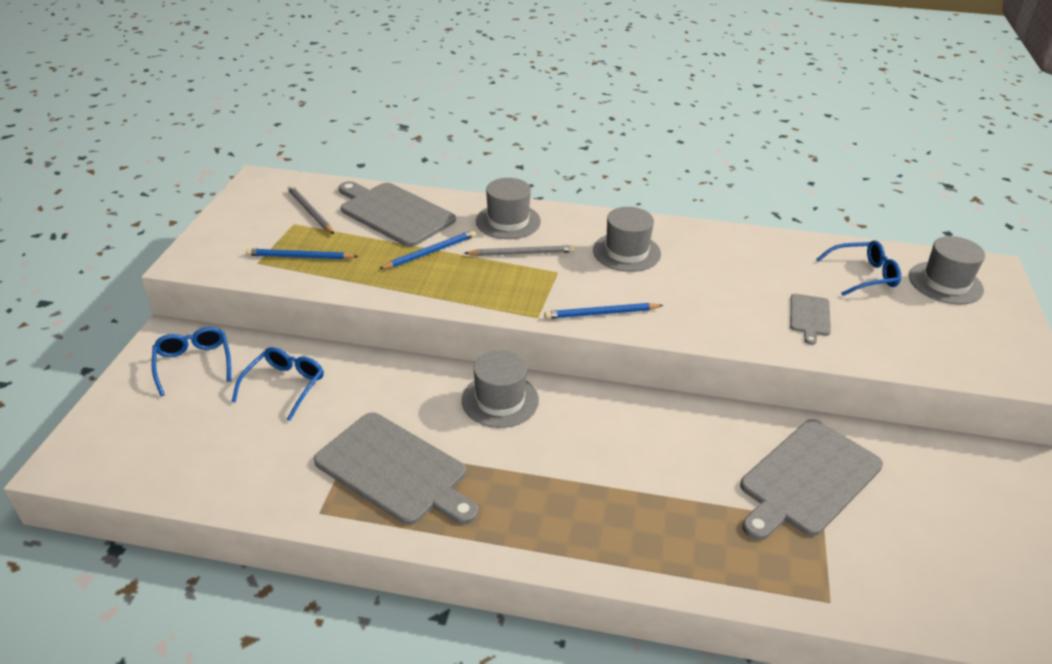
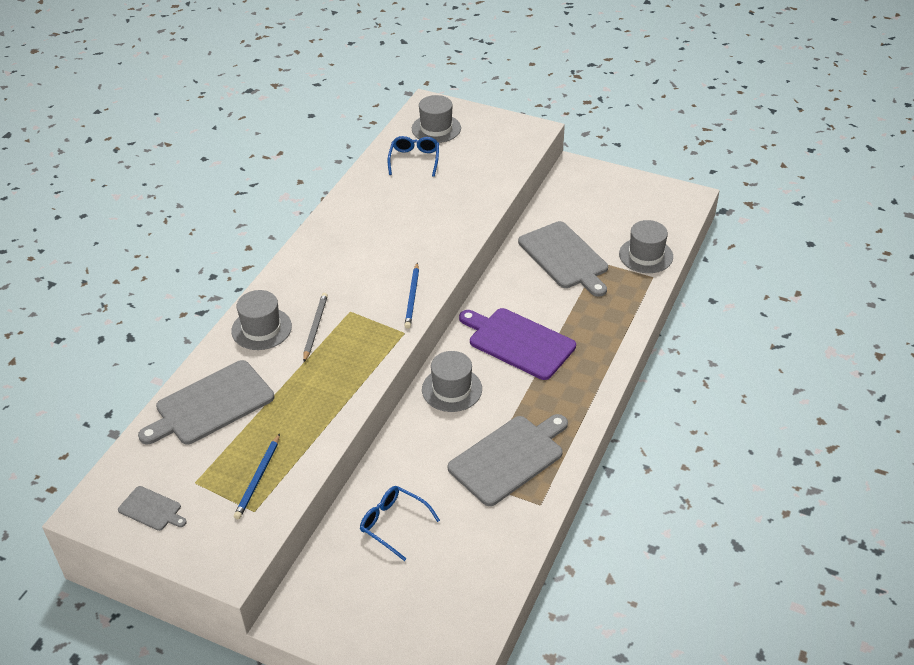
camera: 75 degrees left, 5 degrees up
blue glasses [152,327,231,396] -> none
grey pencil [288,185,334,234] -> none
blue pencil [379,230,476,269] -> none
grey hat [593,207,661,272] -> grey hat moved to [619,220,673,273]
grey cutting board [790,294,831,345] -> grey cutting board moved to [118,486,187,531]
none -> purple cutting board [459,308,576,380]

